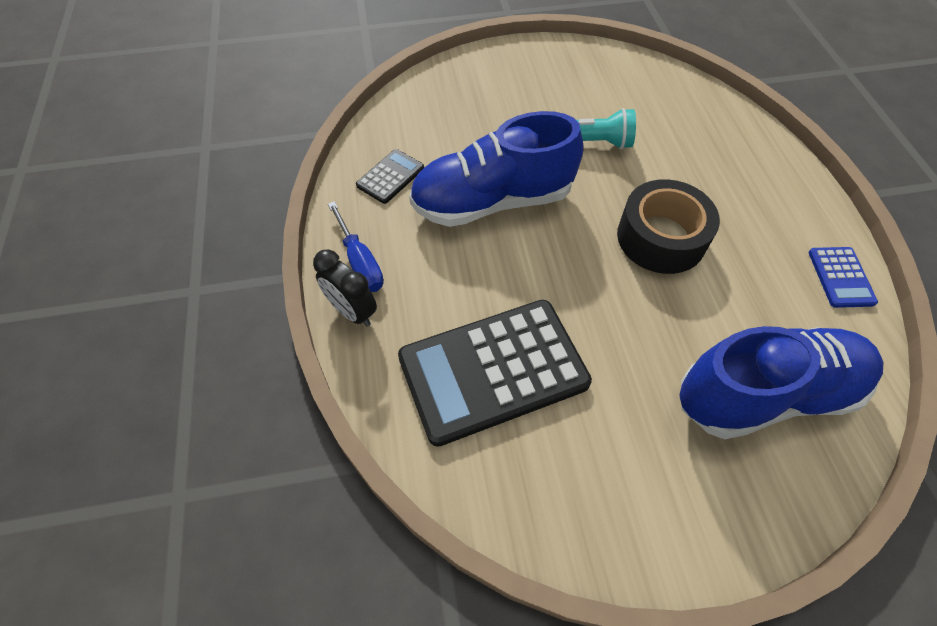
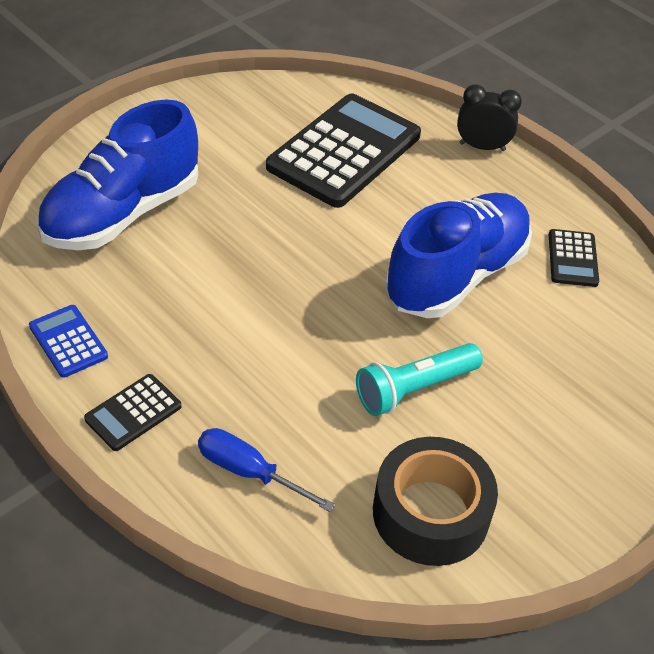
camera: 145 degrees right, 10 degrees down
blue screwdriver [328,201,384,292] -> blue screwdriver moved to [198,428,335,512]
black tape [617,179,720,274] -> black tape moved to [373,437,498,566]
none -> black calculator [84,374,181,451]

